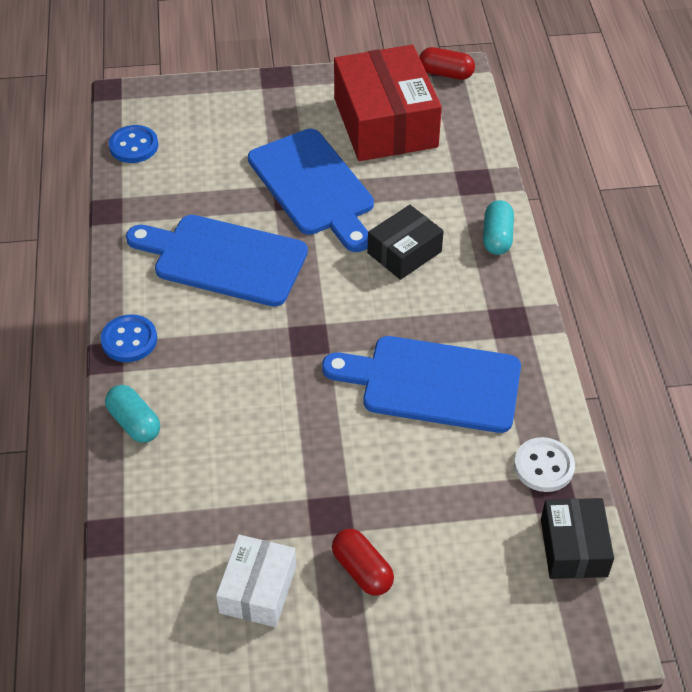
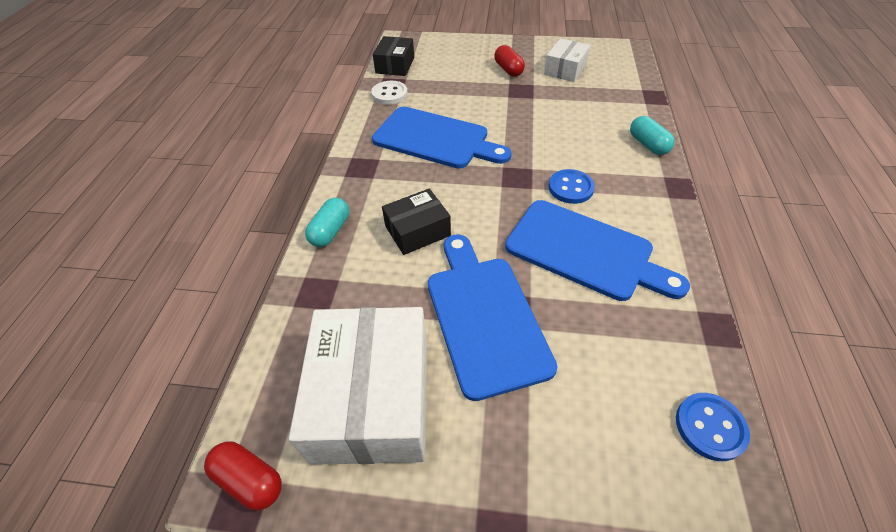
camera: 165 degrees left, 0 degrees up
blue button [101,314,157,362] -> blue button moved to [549,169,595,204]
red box [334,45,442,161] -> white box [289,307,427,465]

